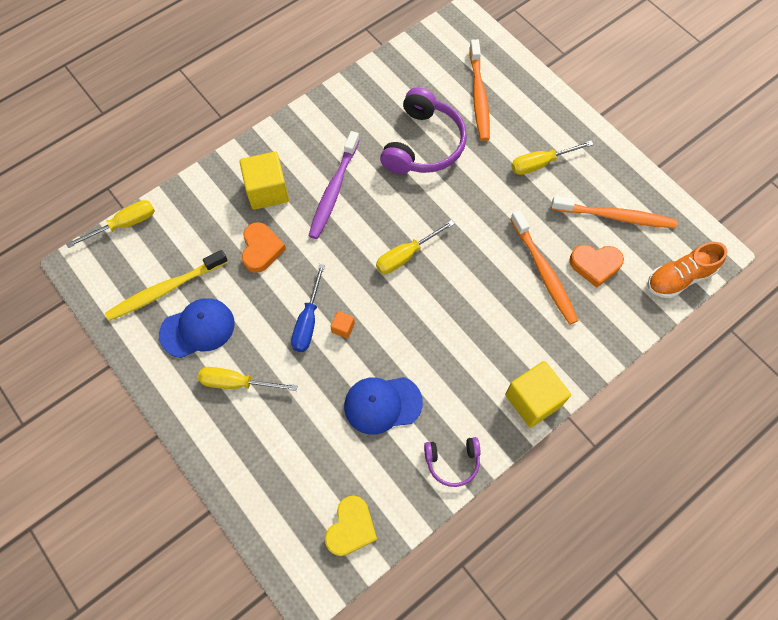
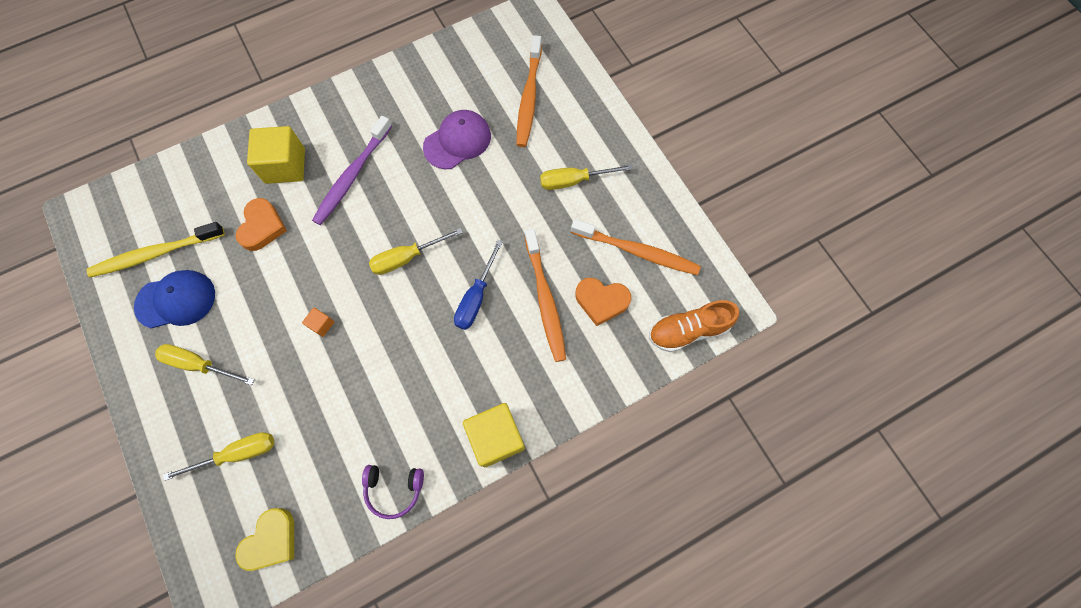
camera: 10 degrees right, 5 degrees up
yellow screwdriver [66,200,155,248] -> yellow screwdriver moved to [163,432,274,481]
blue screwdriver [291,264,325,352] -> blue screwdriver moved to [454,240,503,330]
blue cap [344,377,423,435] -> none
purple headphones [380,87,467,174] -> purple cap [423,110,491,169]

